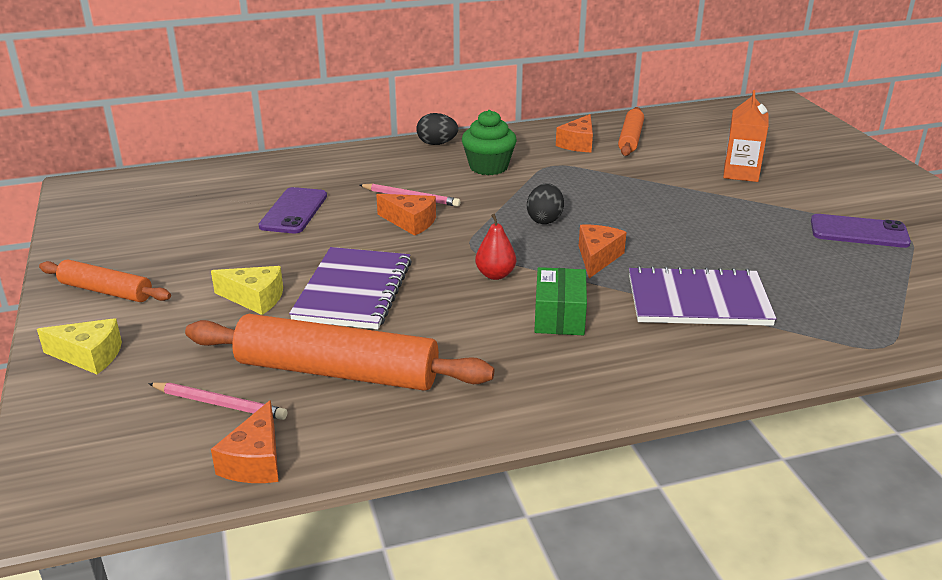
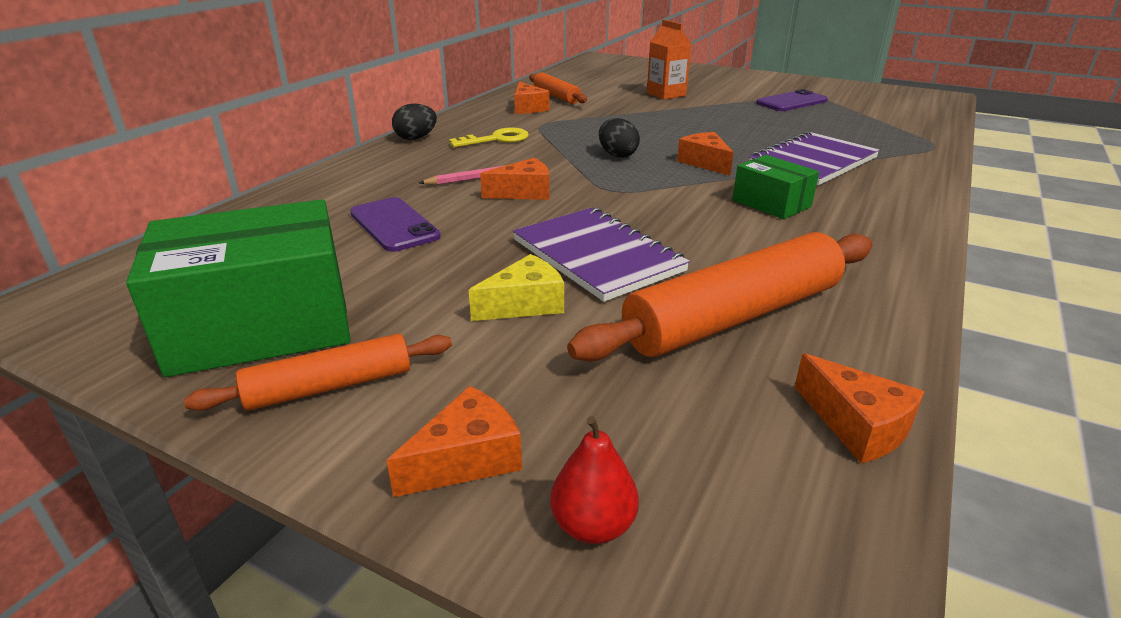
camera: 45 degrees left, 0 degrees up
yellow cheese [37,318,122,374] -> orange cheese [386,386,522,497]
pink pencil [148,382,287,420] -> none
green cupcake [462,110,517,175] -> yellow key [449,127,529,147]
red pear [475,214,516,280] -> red pear moved to [550,416,639,544]
none -> green box [126,199,351,377]

